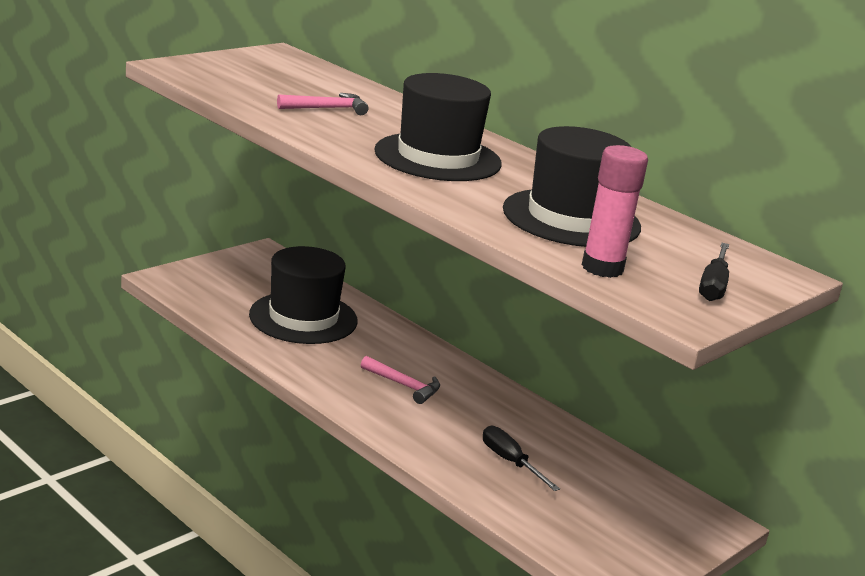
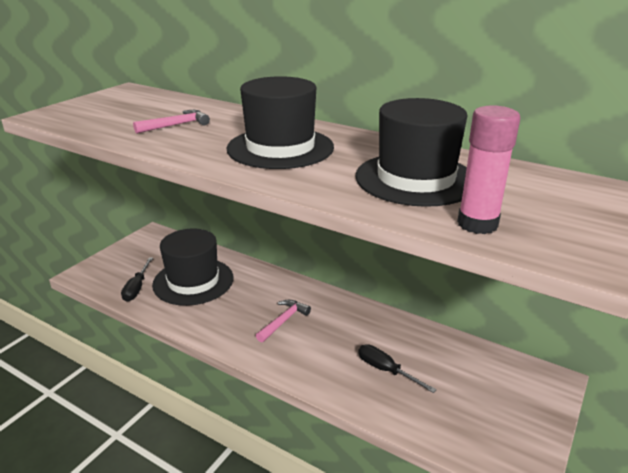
camera: 10 degrees left, 5 degrees up
pink hammer [361,356,440,404] -> pink hammer turned 75 degrees counterclockwise [256,300,311,343]
black screwdriver [699,243,729,301] -> black screwdriver moved to [121,257,153,302]

